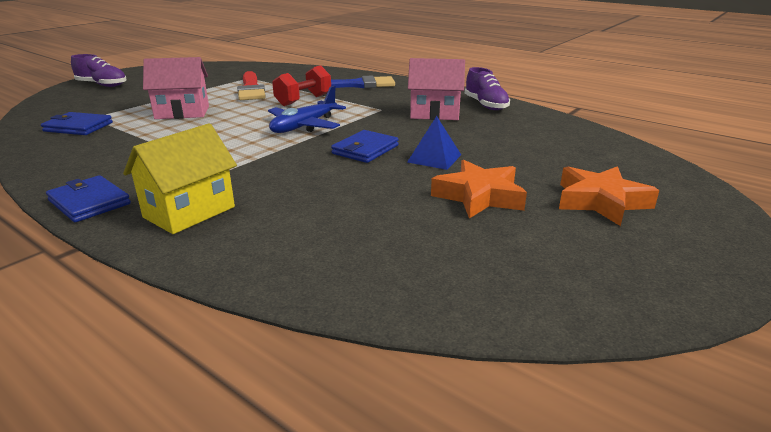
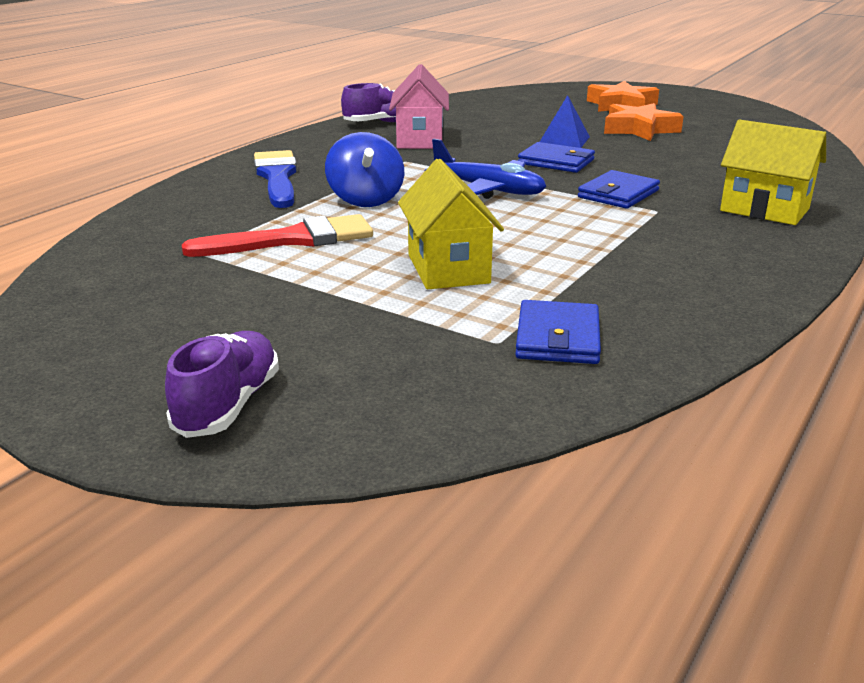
camera: 95 degrees left, 0 degrees up
blue wallet [46,175,131,222] -> blue wallet moved to [578,170,660,209]
pink house [143,57,209,119] -> yellow house [398,159,504,289]
red dumbbell [272,65,331,106] -> blue spinning top [325,132,404,207]

